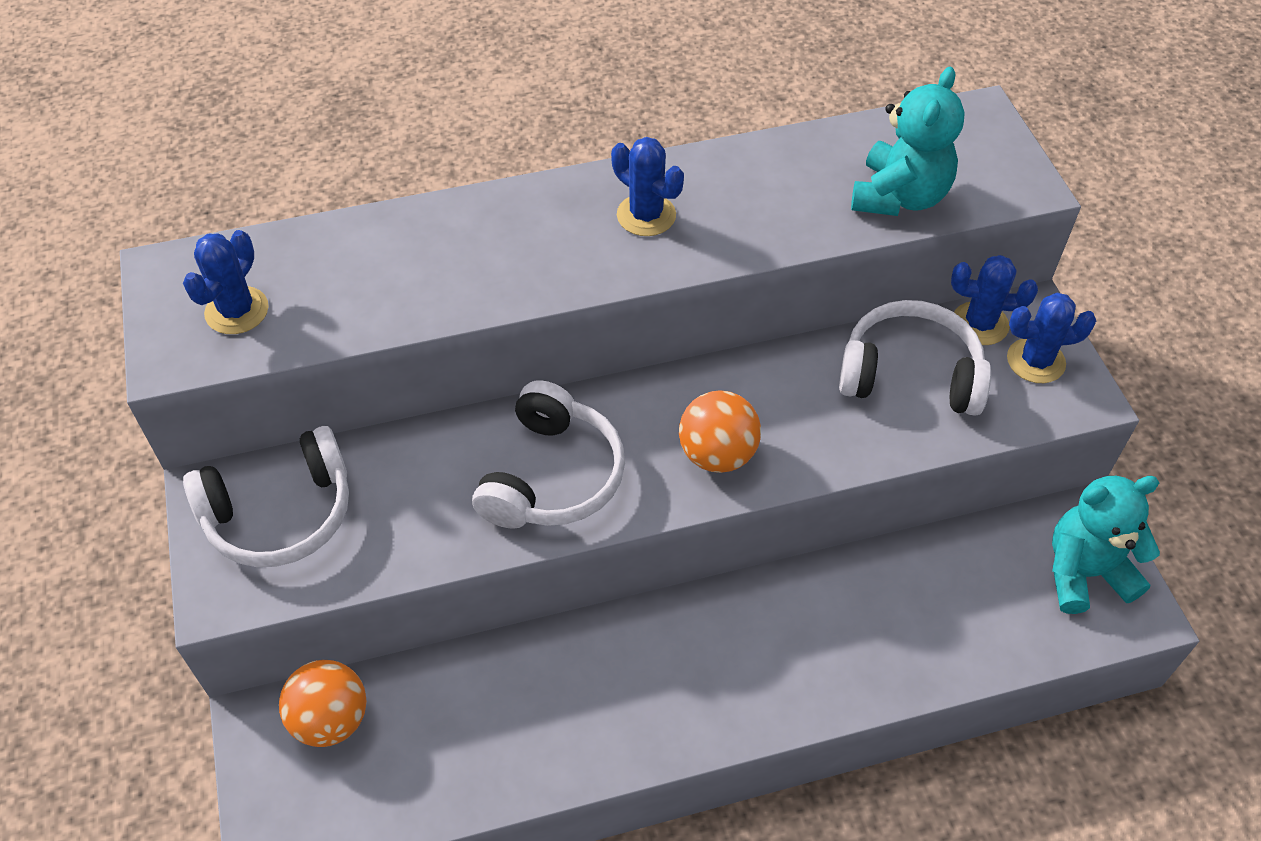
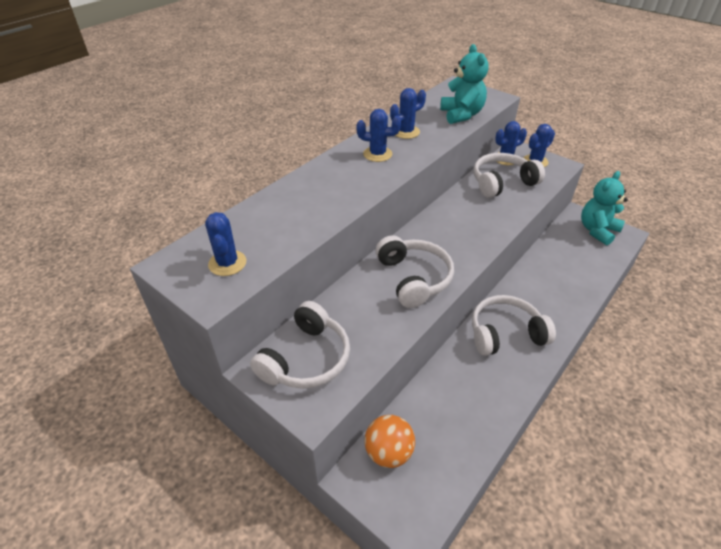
camera: 35 degrees left, 10 degrees down
orange ball [679,390,761,473] -> none
none -> blue cactus [390,88,426,139]
none -> white headphones [472,295,556,356]

